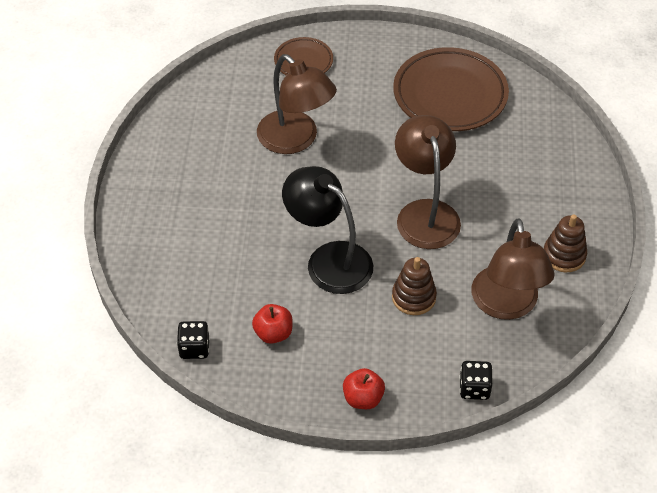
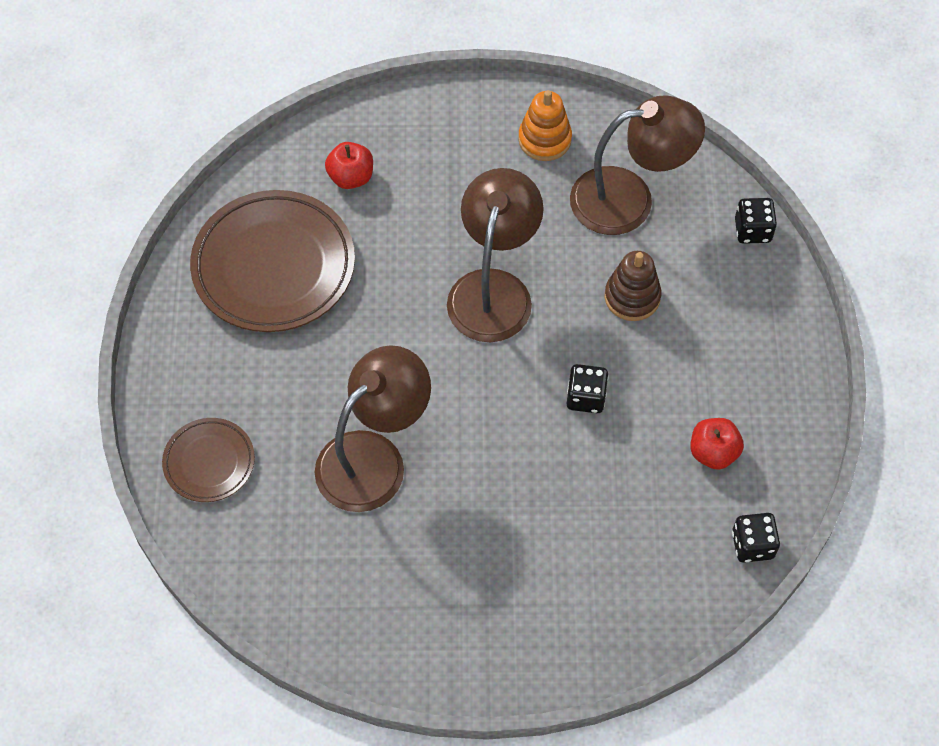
camera: 95 degrees left, 10 degrees up
black lamp [282,166,373,294] -> black dice [567,364,609,413]
red apple [343,368,385,409] -> red apple moved to [325,142,373,189]
brown lamp [395,115,461,249] -> brown lamp turned 120 degrees clockwise [447,168,544,342]
brown stacking toy [544,214,587,272] -> orange stacking toy [518,90,572,161]

